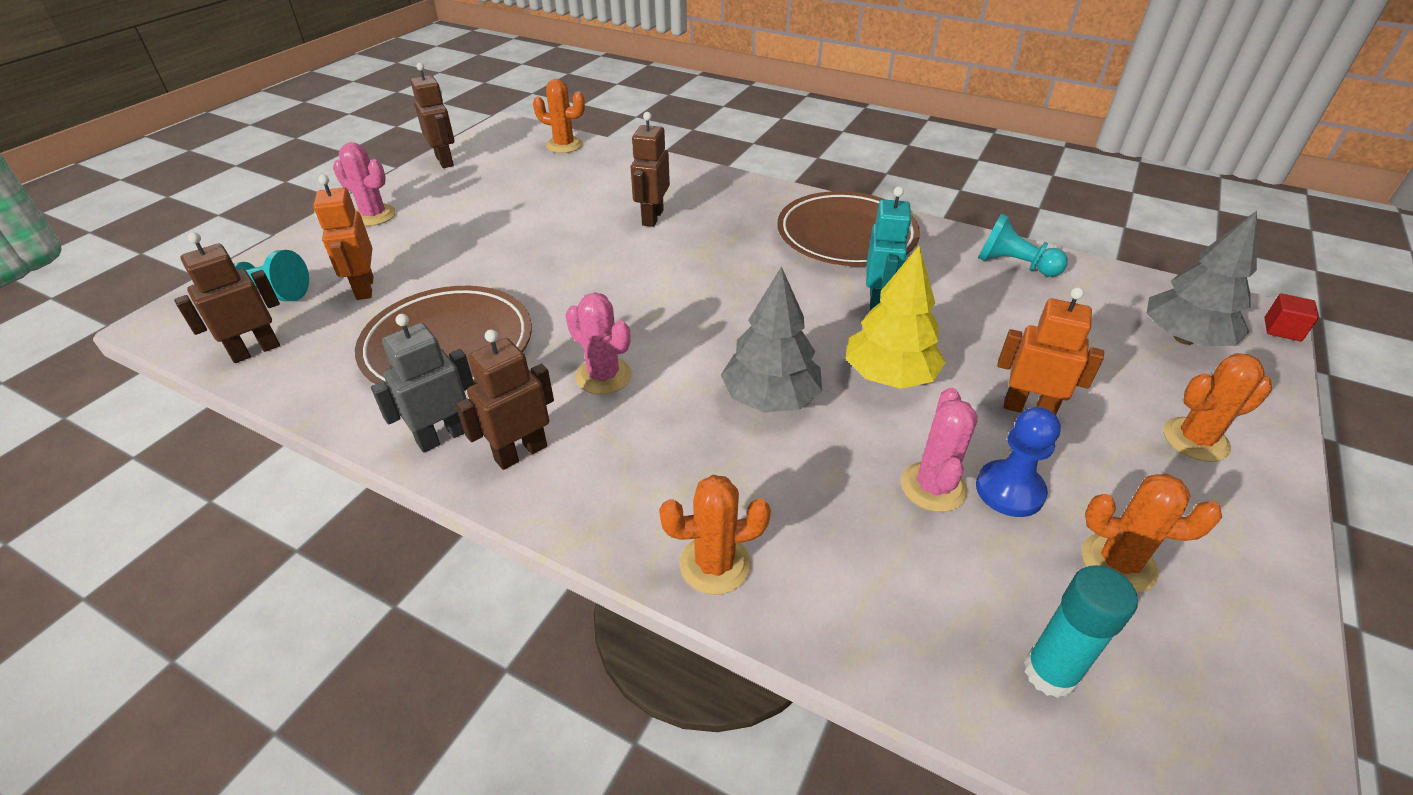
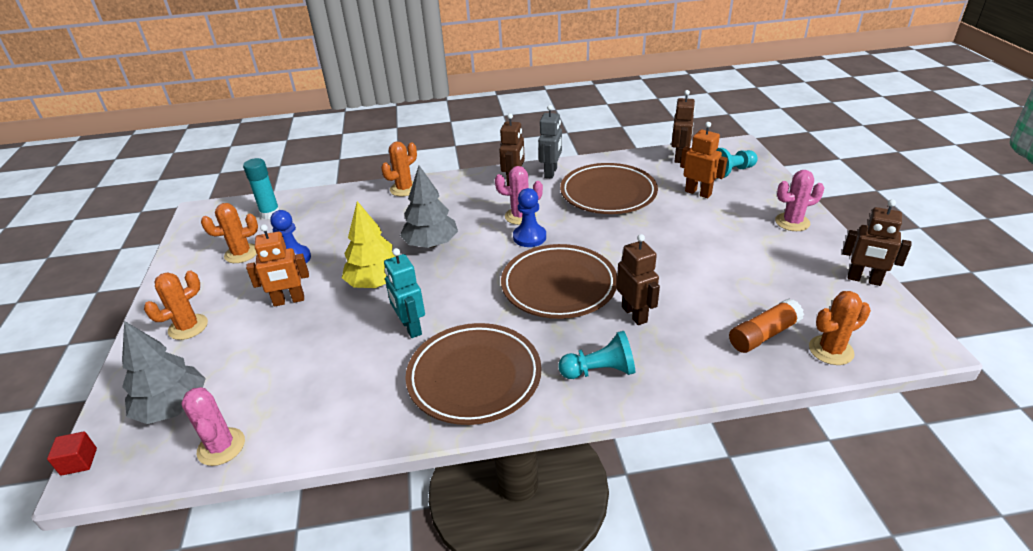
camera: 145 degrees right, 5 degrees down
pink cactus [901,388,978,512] -> pink cactus moved to [181,387,245,466]
turquoise pawn [978,214,1068,277] -> turquoise pawn moved to [558,331,635,379]
none -> brown plate [501,244,617,319]
none -> blue pawn [513,188,546,247]
none -> orange glue stick [729,299,804,353]

